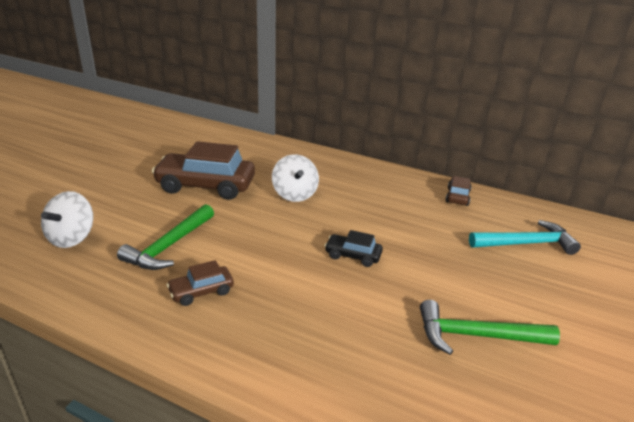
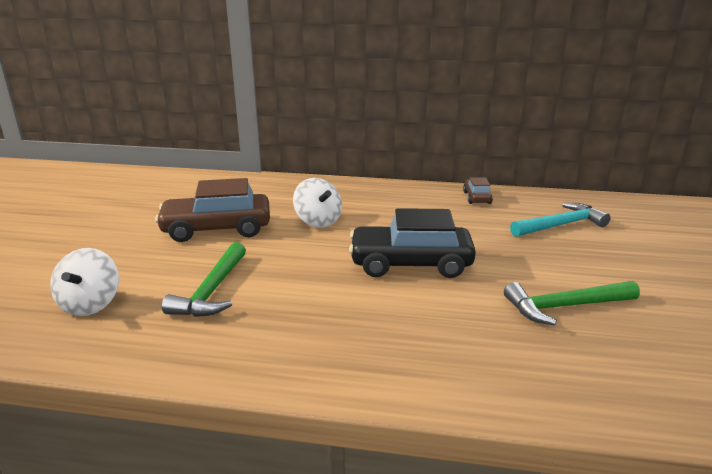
camera: 15 degrees left, 5 degrees down
brown car [167,260,234,306] -> none
black car [325,230,383,267] -> black car [349,208,476,278], size x2.07

